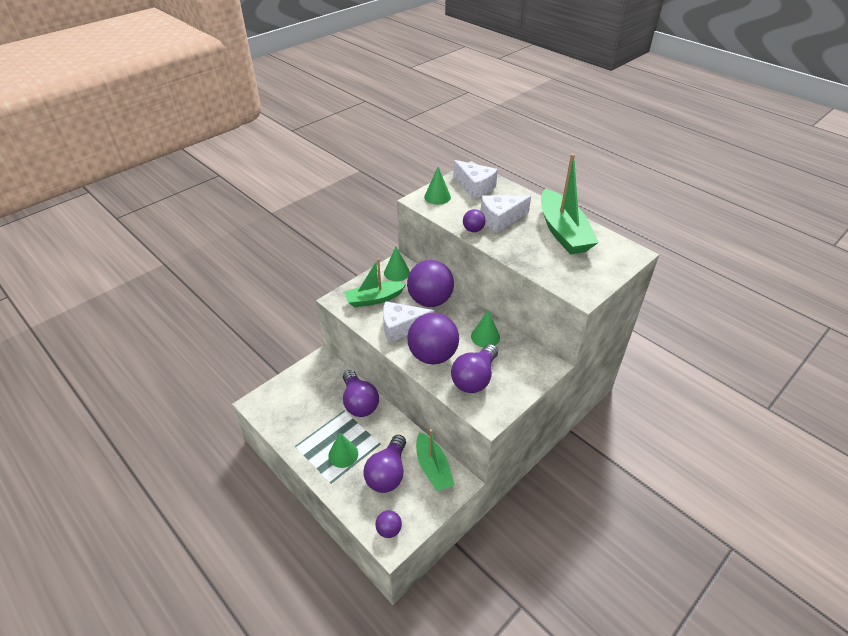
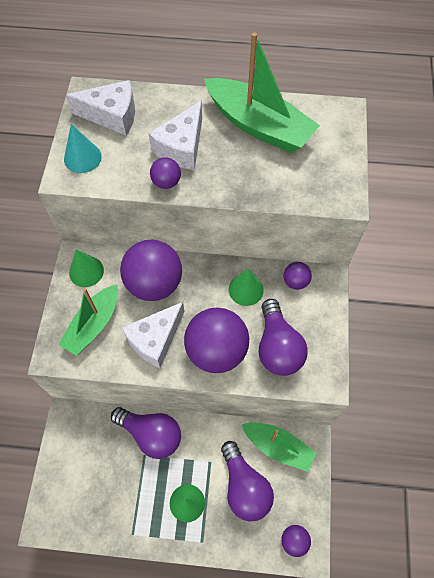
camera: 40 degrees left, 20 degrees up
green cone [424,167,451,205] -> turquoise cone [64,124,102,173]
none -> purple ball [283,262,312,290]

